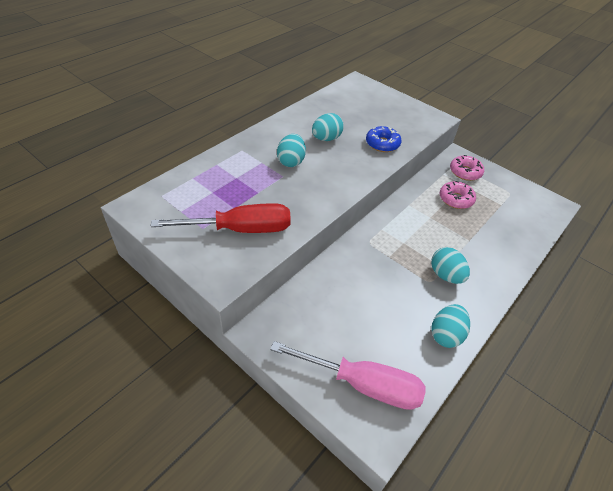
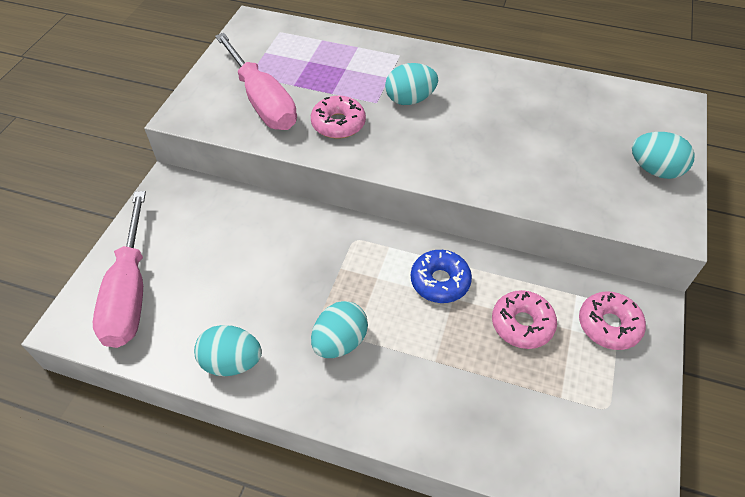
camera: 70 degrees right, 5 degrees up
red screwdriver [151,203,291,233] -> pink screwdriver [215,33,297,130]
turquoise egg [312,113,344,141] -> turquoise egg moved to [632,132,694,179]
blue donut [366,126,401,152] -> blue donut moved to [411,250,472,303]
none -> pink donut [311,96,366,139]

